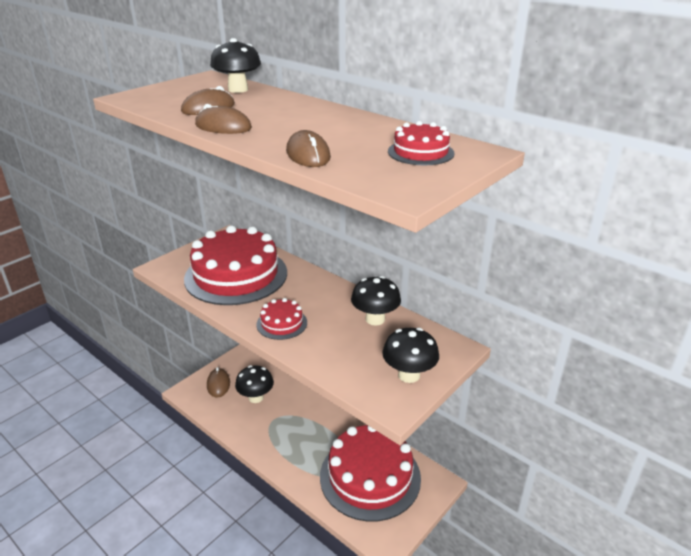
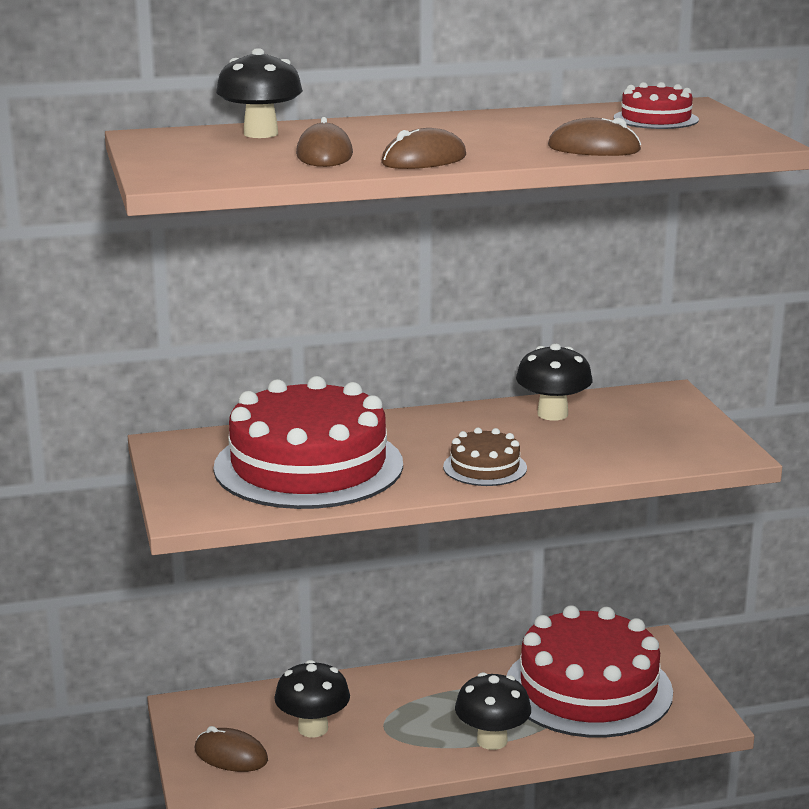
camera: 55 degrees left, 10 degrees down
red cake [257,298,307,340] -> brown cake [443,428,527,486]
black mushroom [382,328,439,383] -> black mushroom moved to [455,672,531,750]

